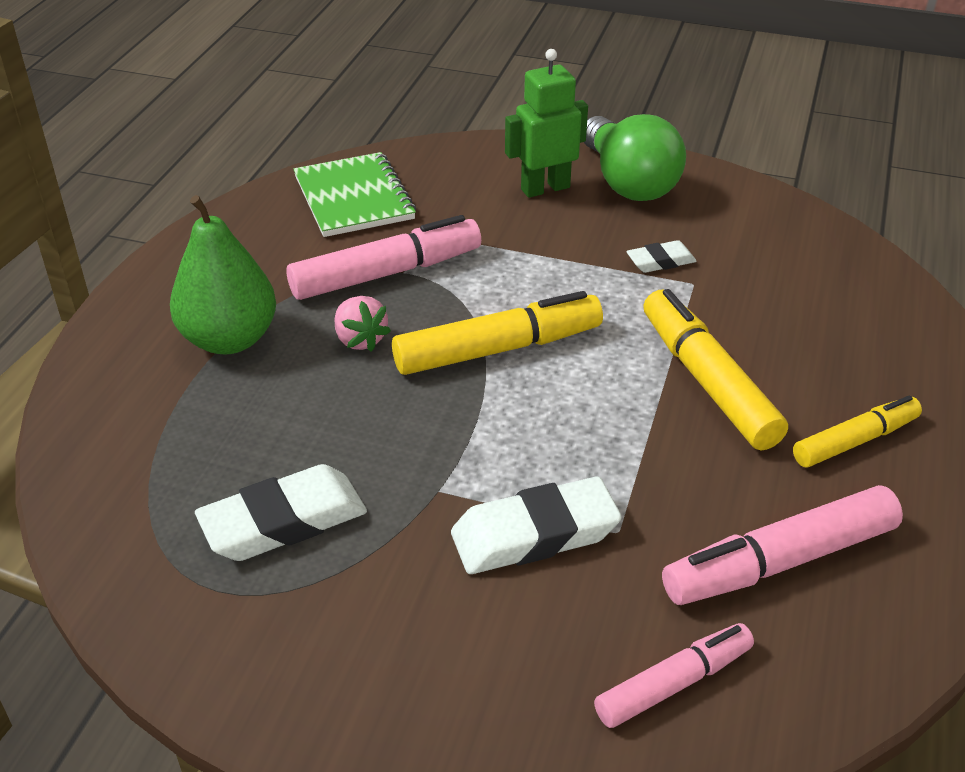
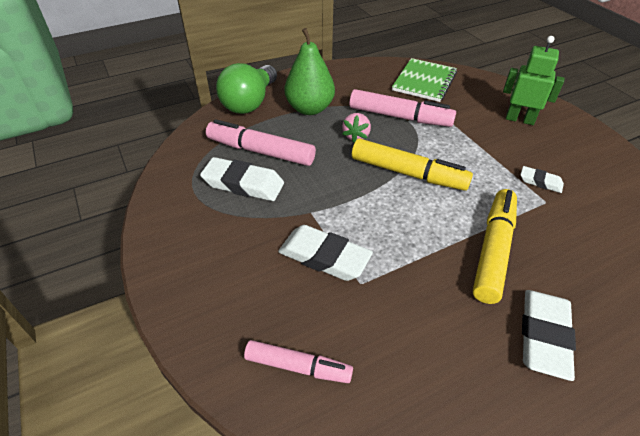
camera: 45 degrees right, 5 degrees up
green light bulb [584,114,686,201] -> green light bulb moved to [216,63,277,114]
pink marker [662,485,903,605] -> pink marker moved to [206,119,316,166]
yellow marker [793,395,922,468] -> white eraser [522,290,576,381]

